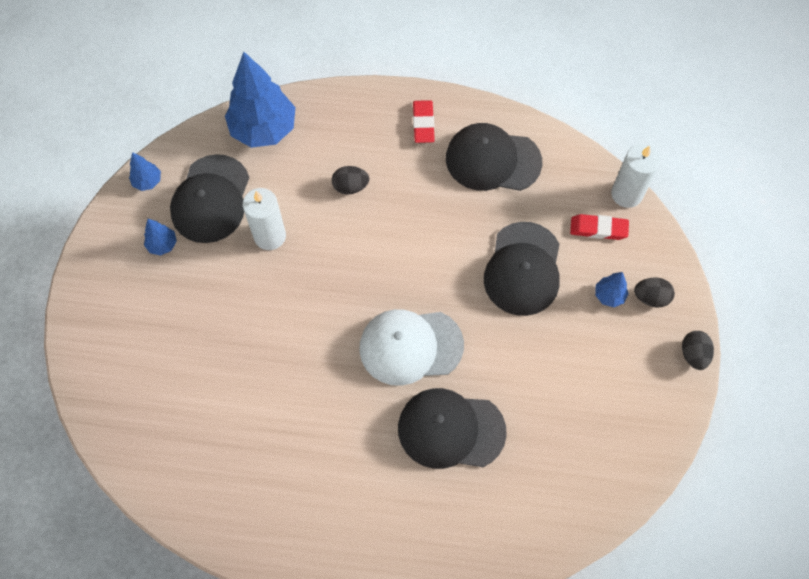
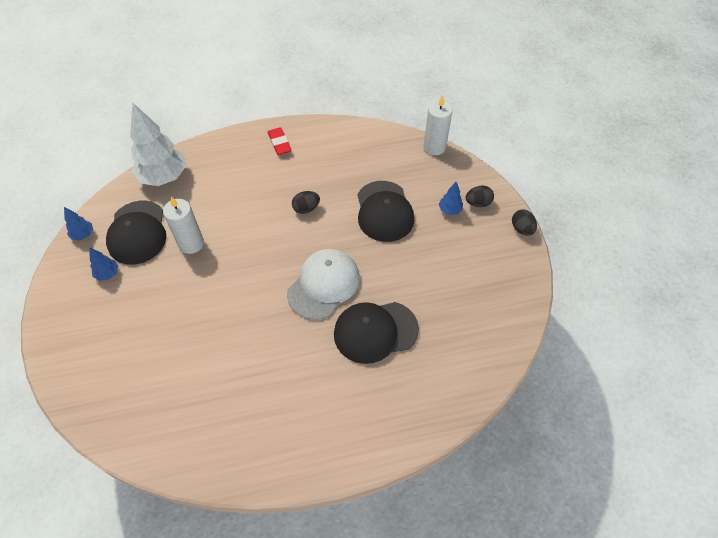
camera: 20 degrees left, 10 degrees down
blue tree [225,52,295,148] -> white tree [130,102,186,186]
black egg [332,166,369,195] -> black egg moved to [292,191,320,214]
white cap [359,309,464,386] -> white cap turned 150 degrees clockwise [287,249,360,320]
black cap [446,123,542,191] -> none
red eraser [570,214,629,240] -> none

